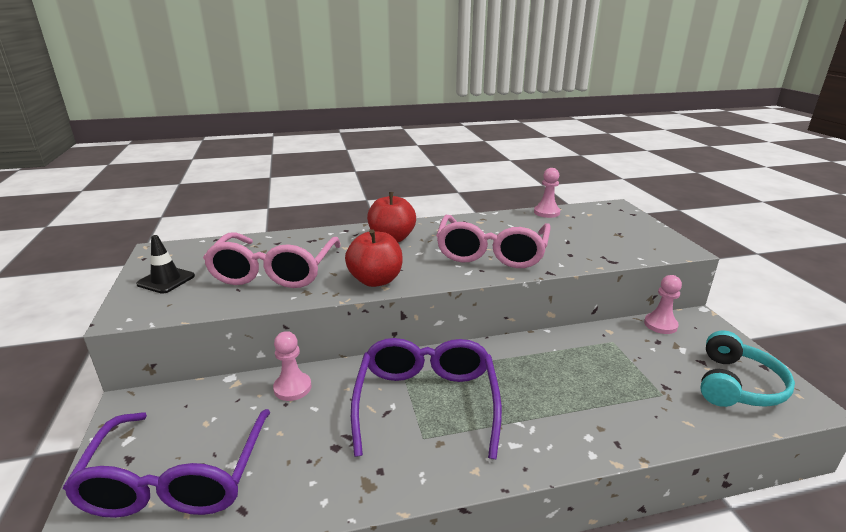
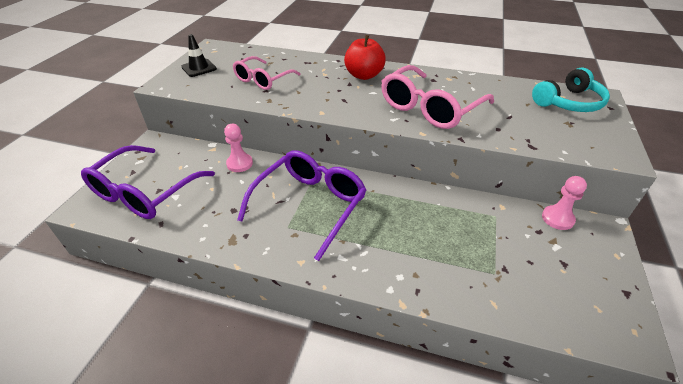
camera: 30 degrees right, 15 degrees up
pink glasses [203,233,341,288] -> pink glasses [233,56,301,90], size x0.64
red apple [345,229,402,287] -> none
pink pawn [534,168,560,218] -> none
turquoise headphones [700,331,795,407] -> turquoise headphones moved to [532,68,610,112]

